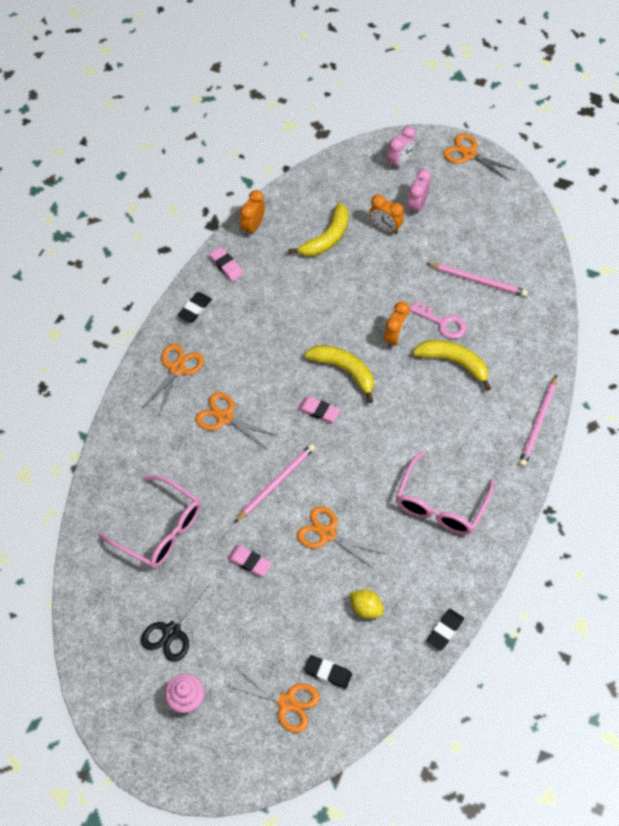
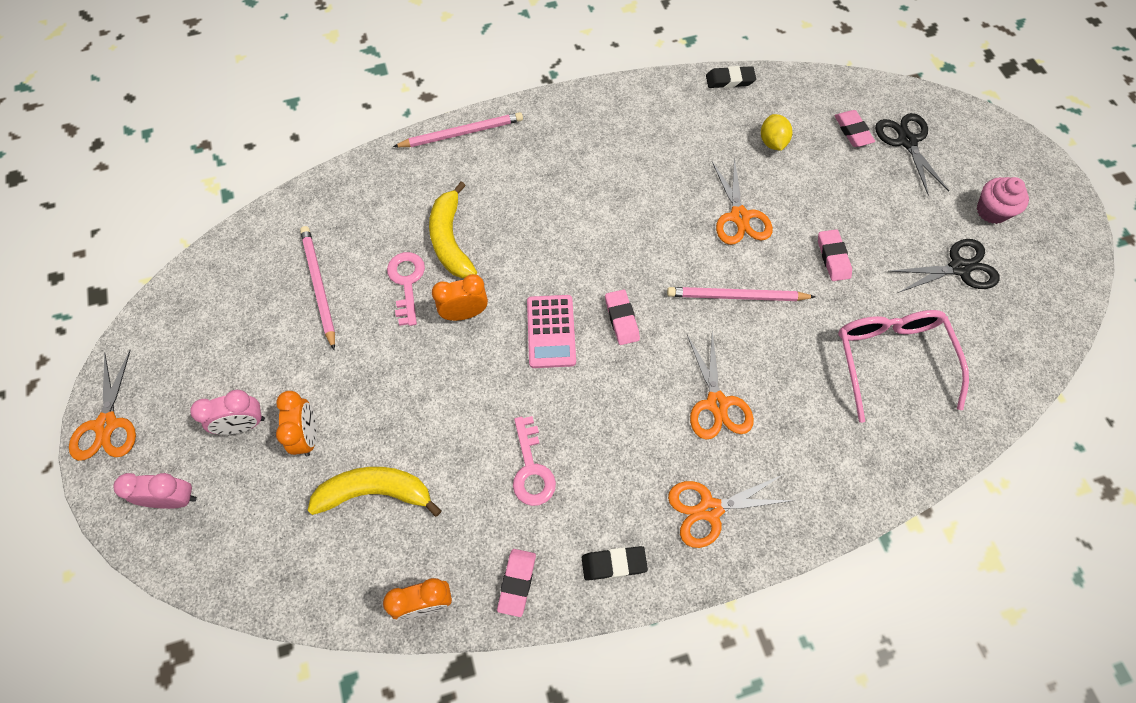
camera: 130 degrees left, 5 degrees up
orange scissors [225,667,320,733] -> black scissors [875,113,949,195]
black eraser [304,655,352,689] -> pink eraser [834,110,875,147]
yellow banana [305,345,374,403] -> pink calculator [527,295,576,368]
pink glasses [396,451,494,535] -> none
none -> pink key [513,416,556,506]

